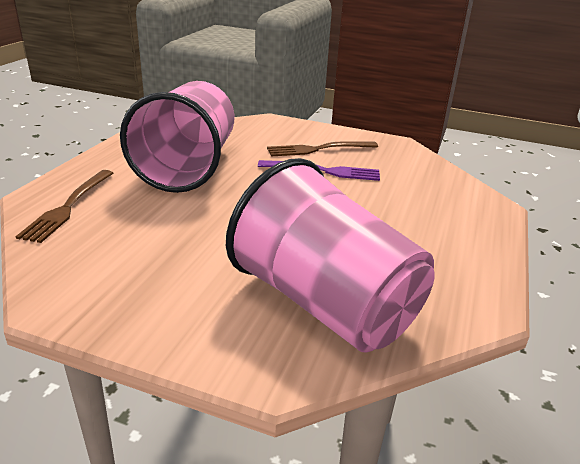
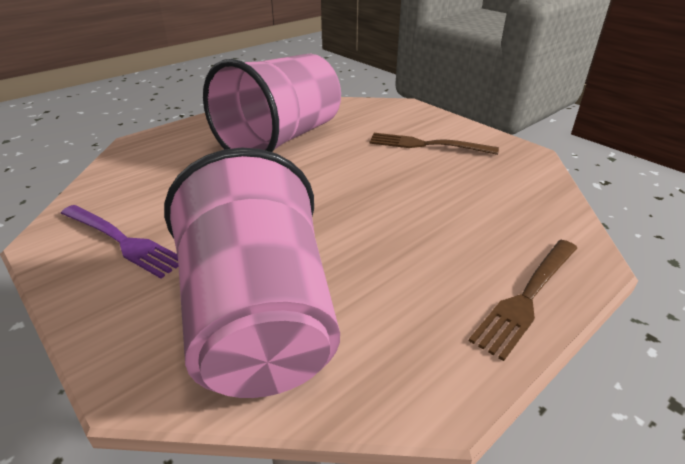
camera: 30 degrees right, 5 degrees up
brown fork [16,170,113,243] -> brown fork moved to [469,240,577,361]
purple fork [258,160,380,181] -> purple fork moved to [61,205,178,278]

